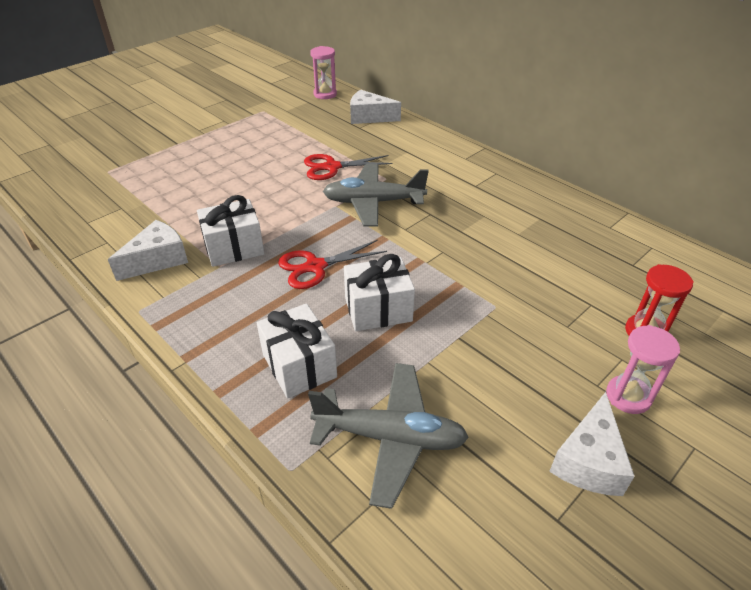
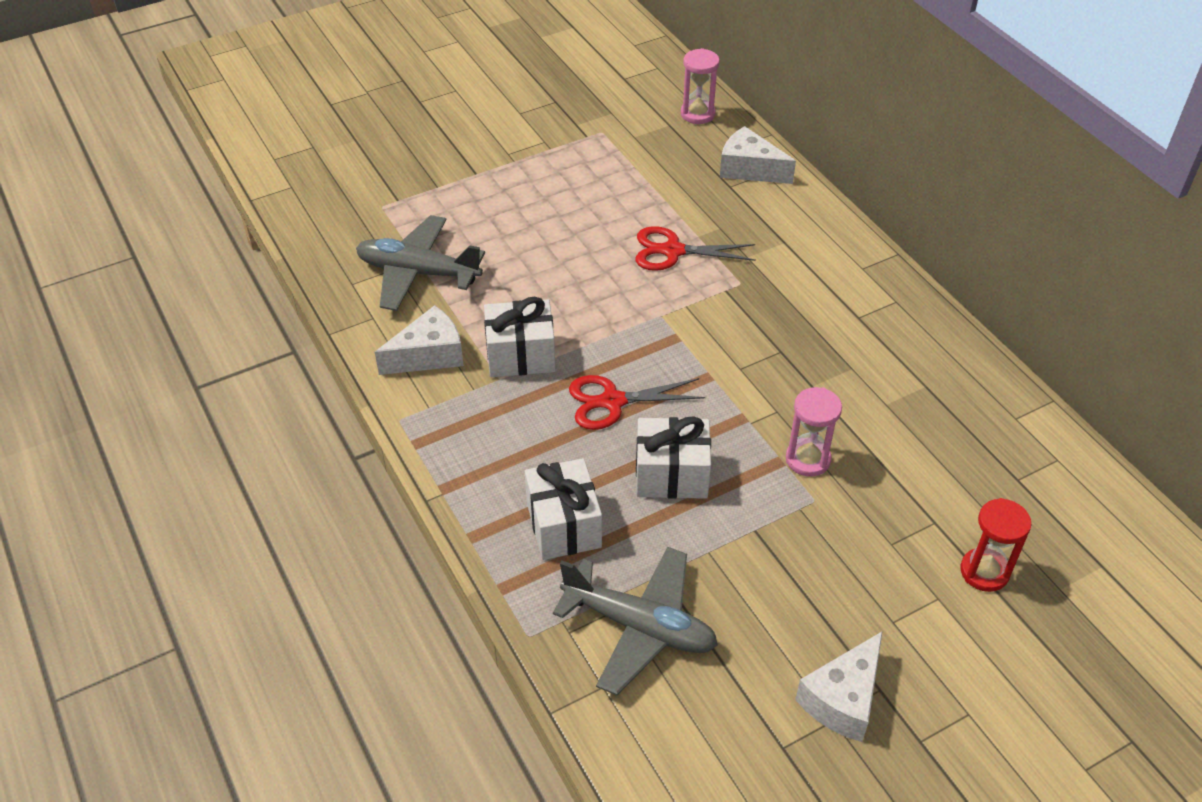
camera: 15 degrees right, 5 degrees up
grey plane [323,164,429,227] -> grey plane moved to [356,215,485,311]
pink hourglass [606,325,680,414] -> pink hourglass moved to [786,387,842,477]

